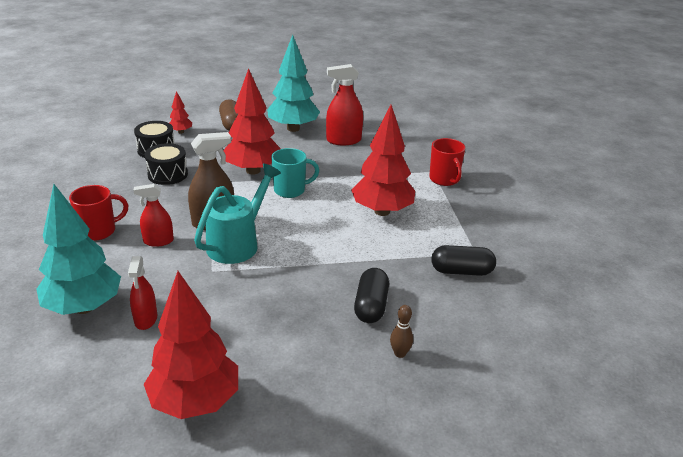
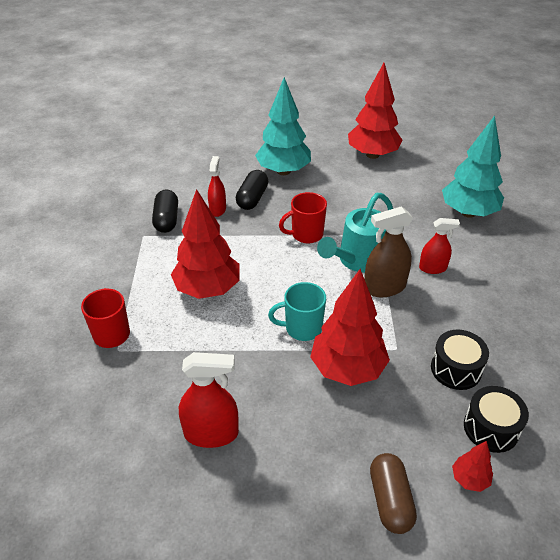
camera: 170 degrees left, 10 degrees up
red mug [69,185,128,241] -> red mug moved to [279,192,327,244]
red spray bottle [128,256,157,330] -> red spray bottle moved to [208,156,226,217]
turquoise tree [267,35,320,132] -> turquoise tree moved to [255,77,311,175]
brown bowling pin [390,305,413,358] -> none
black capsule [431,245,496,276] -> black capsule turned 75 degrees clockwise [152,190,178,233]

